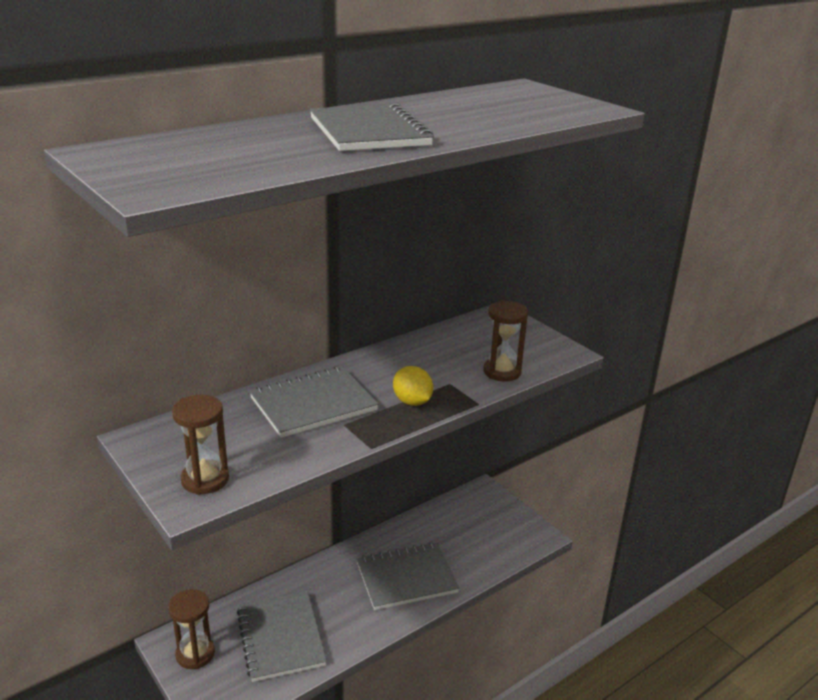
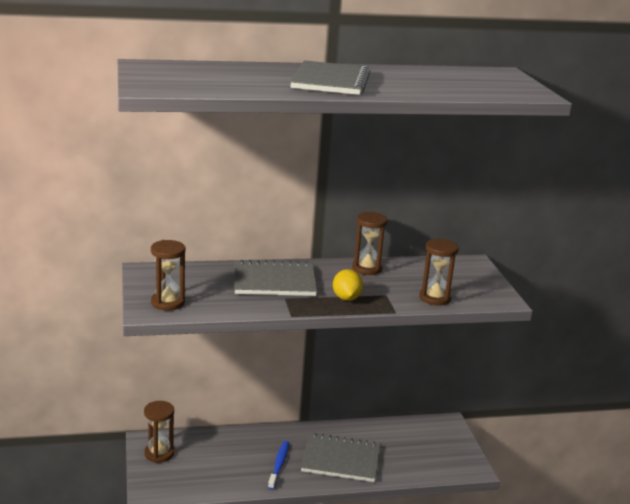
camera: 25 degrees right, 5 degrees down
grey notebook [237,591,327,682] -> none
none -> blue toothbrush [268,441,289,490]
none -> brown hourglass [352,212,388,275]

